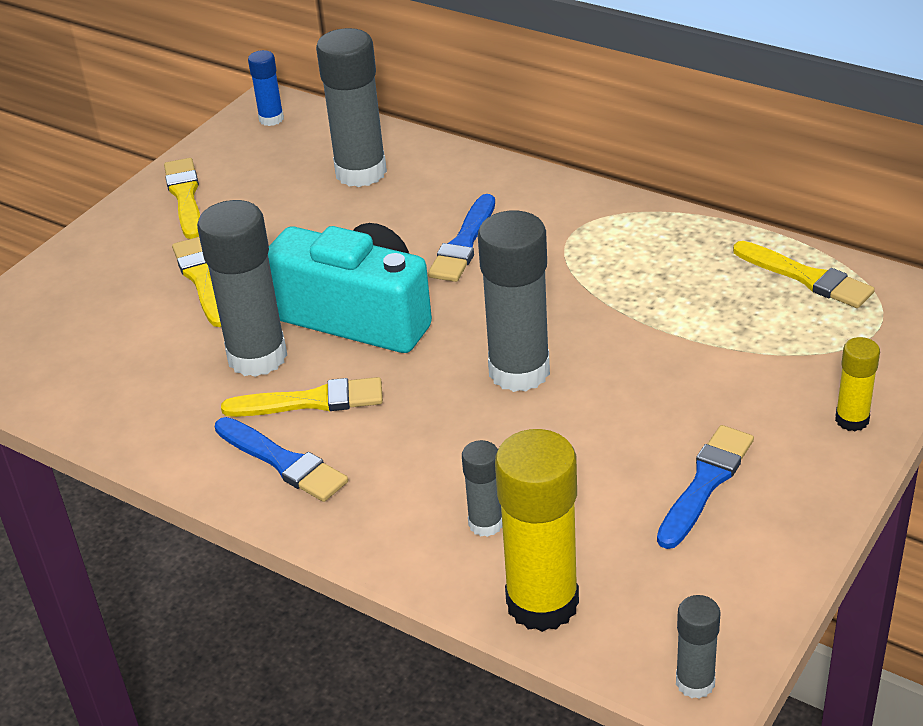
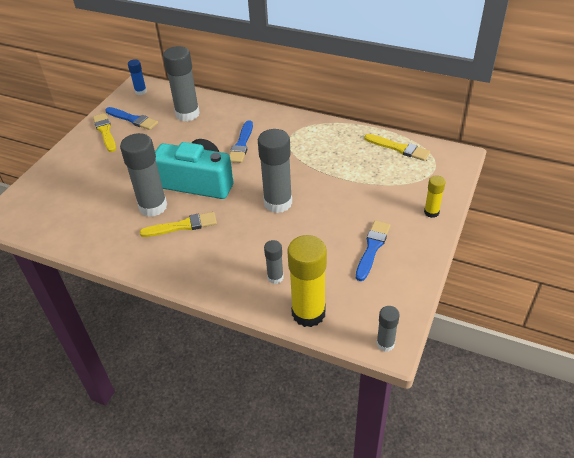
camera: 10 degrees left, 5 degrees up
yellow brush [172,237,221,327] -> none
blue brush [215,417,348,502] -> blue brush moved to [105,107,158,130]

